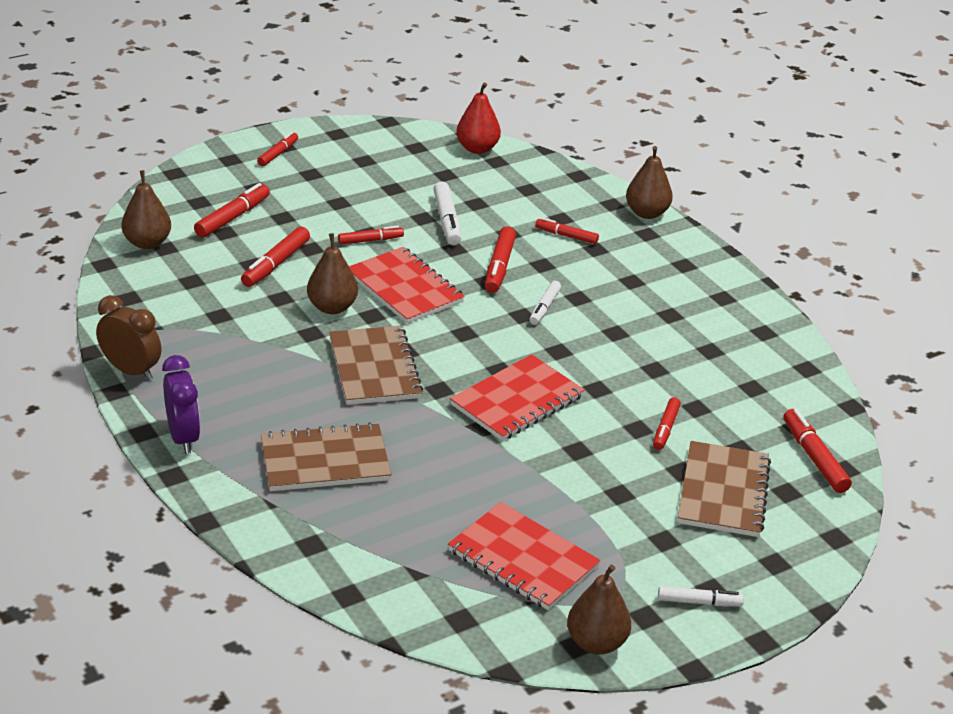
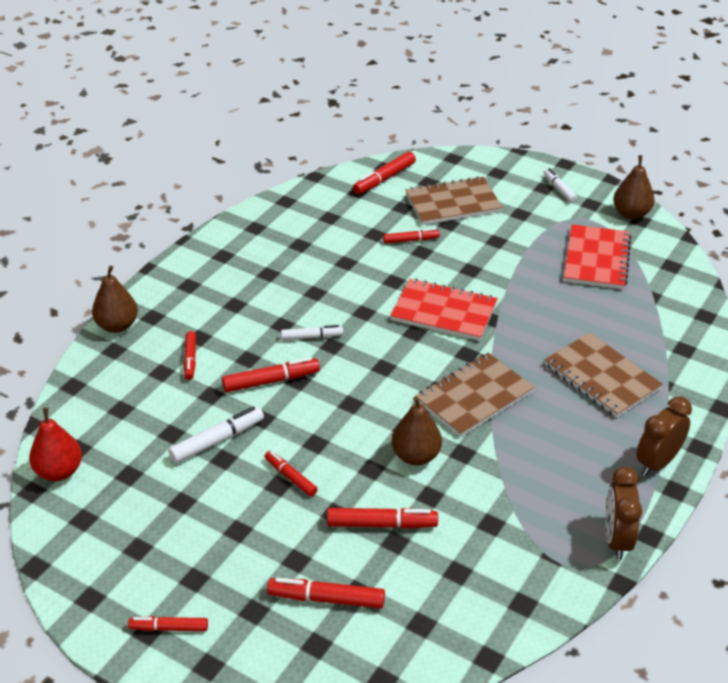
camera: 115 degrees left, 5 degrees up
brown pear [121,170,171,249] -> none
purple clock [162,355,200,454] -> brown clock [636,396,692,476]
red notebook [349,247,465,324] -> none

